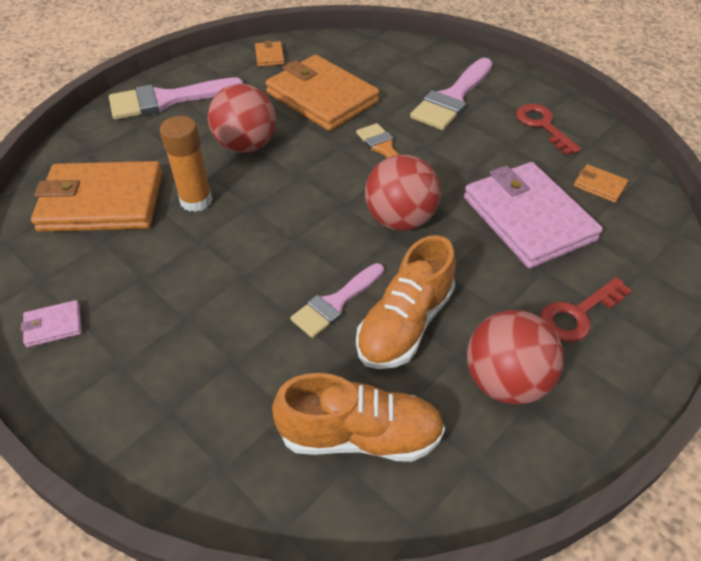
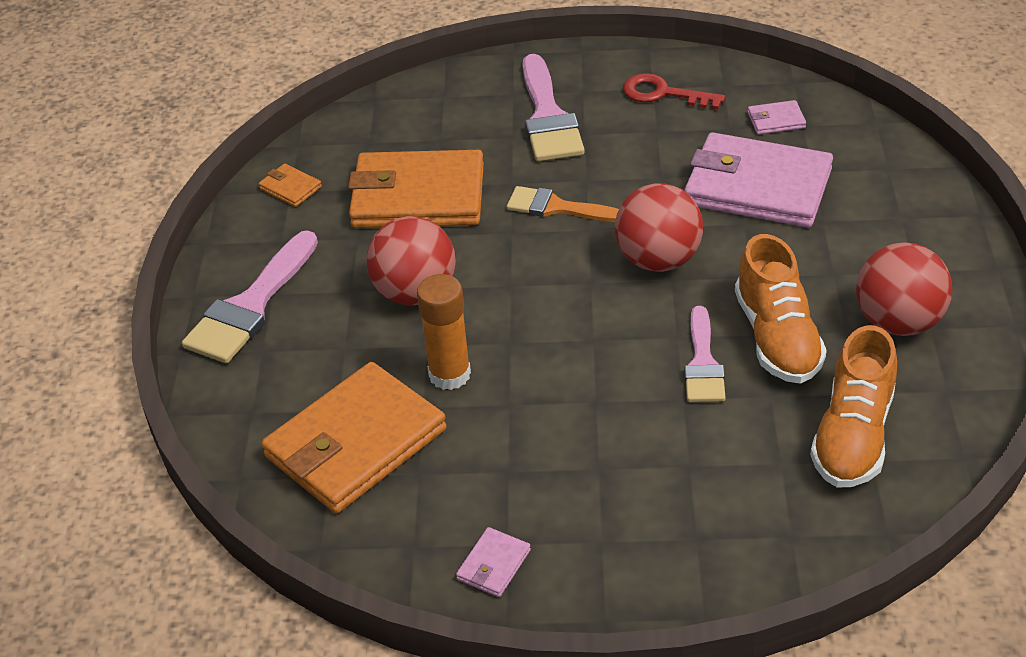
camera: 40 degrees left, 5 degrees down
orange shoe [272,373,445,462] -> orange shoe turned 150 degrees clockwise [810,325,897,488]
red key [541,277,632,342] -> none
orange wallet [574,164,628,203] -> pink wallet [748,100,806,135]

